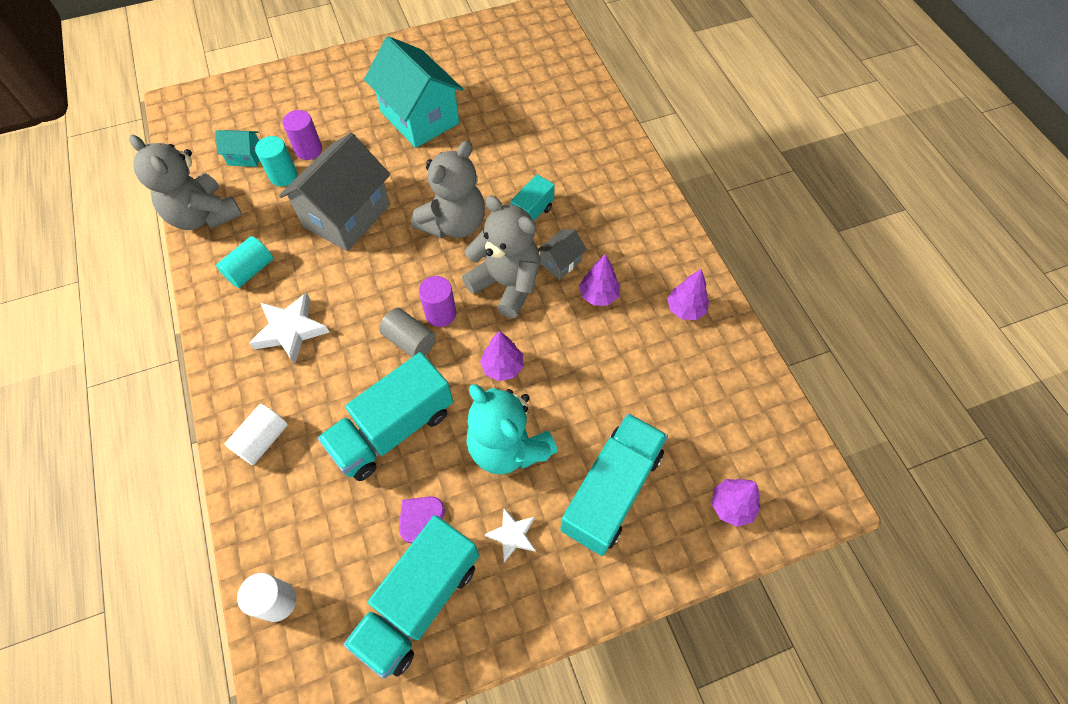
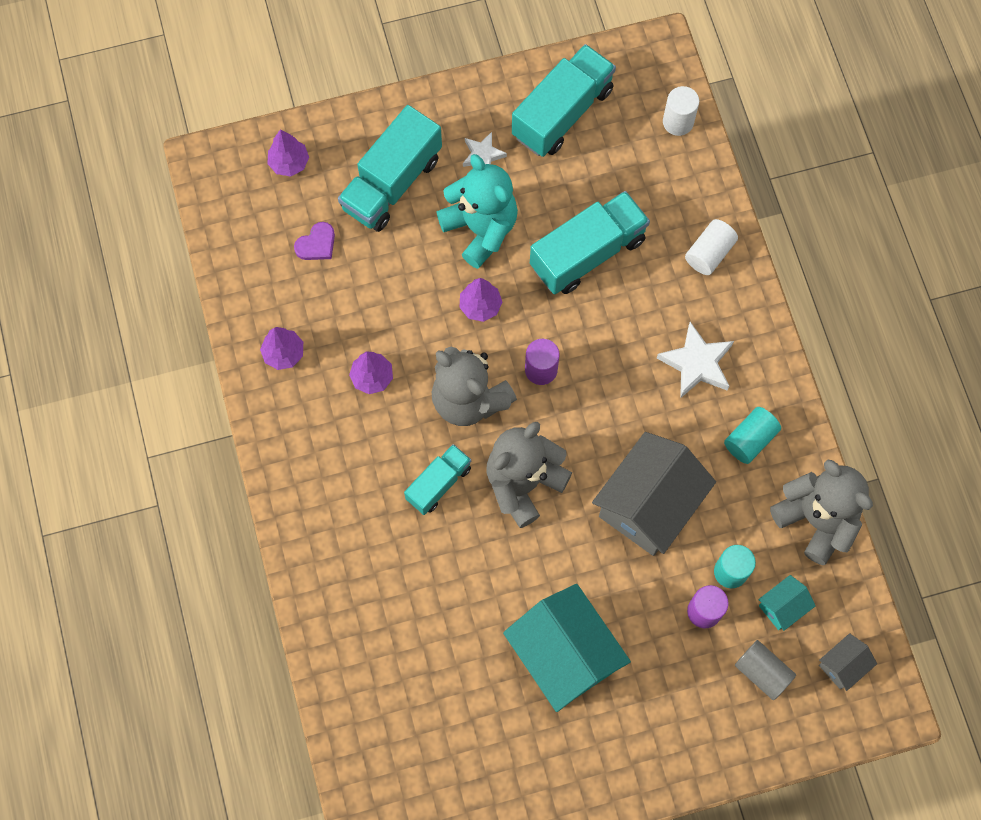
camera: 175 degrees left, 10 degrees up
turquoise house [215,130,259,167] -> turquoise house turned 45 degrees counterclockwise [758,575,816,631]
grey cylinder [379,308,436,357] -> grey cylinder moved to [735,640,796,700]
purple heart [399,496,445,543] -> purple heart moved to [294,222,335,260]
grey house [538,229,587,280] -> grey house moved to [819,633,877,691]

